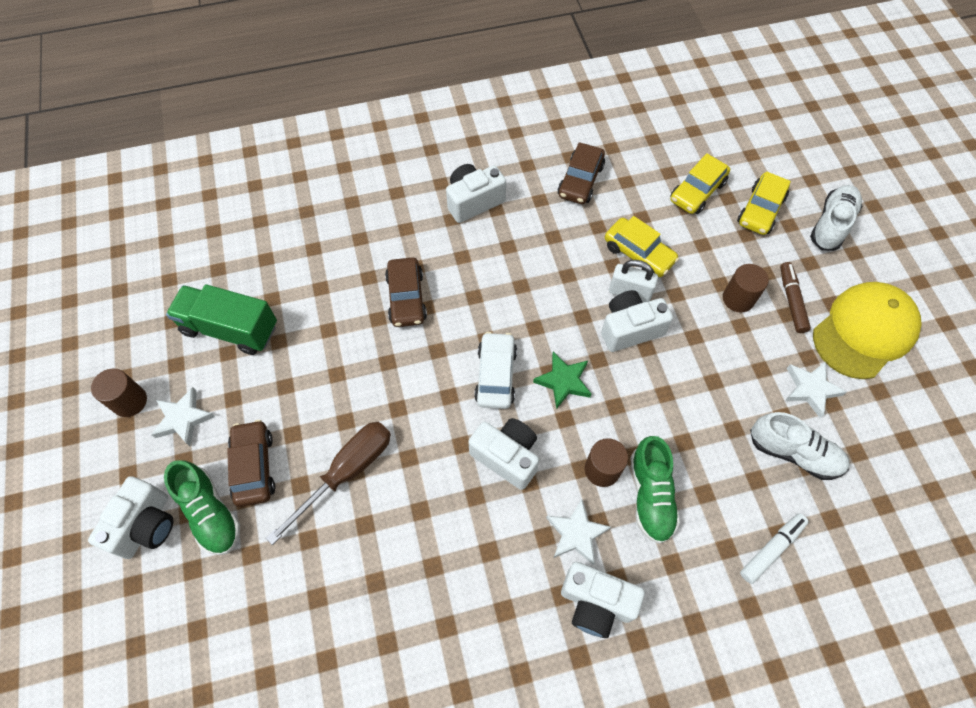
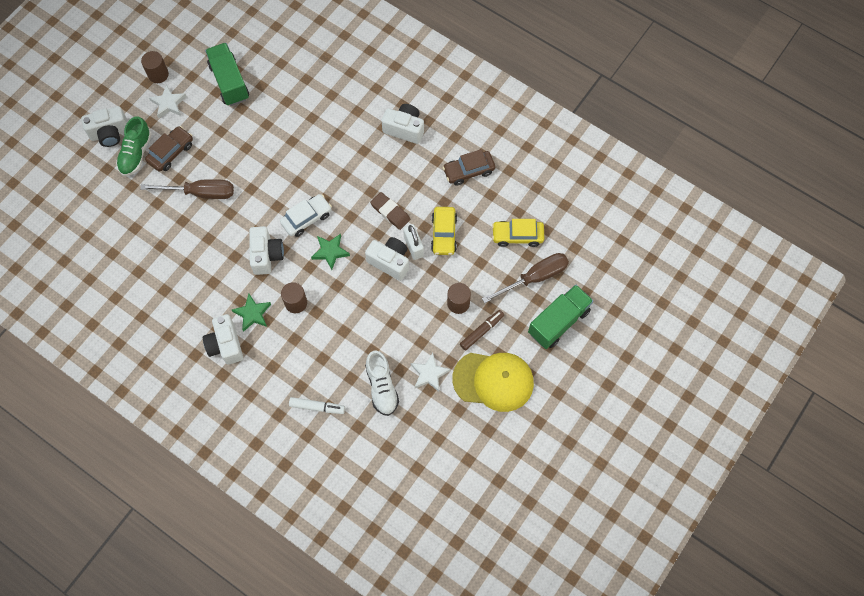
camera: 50 degrees right, 5 degrees up
brown car [385,257,427,327] -> none
white star [546,499,611,565] -> green star [232,294,271,332]
green shoe [630,436,680,544] -> none
yellow car [737,172,791,235] -> brown screwdriver [482,253,569,303]
white shoe [810,185,862,251] -> green truck [528,285,593,349]
none -> brown eraser [370,192,410,230]

